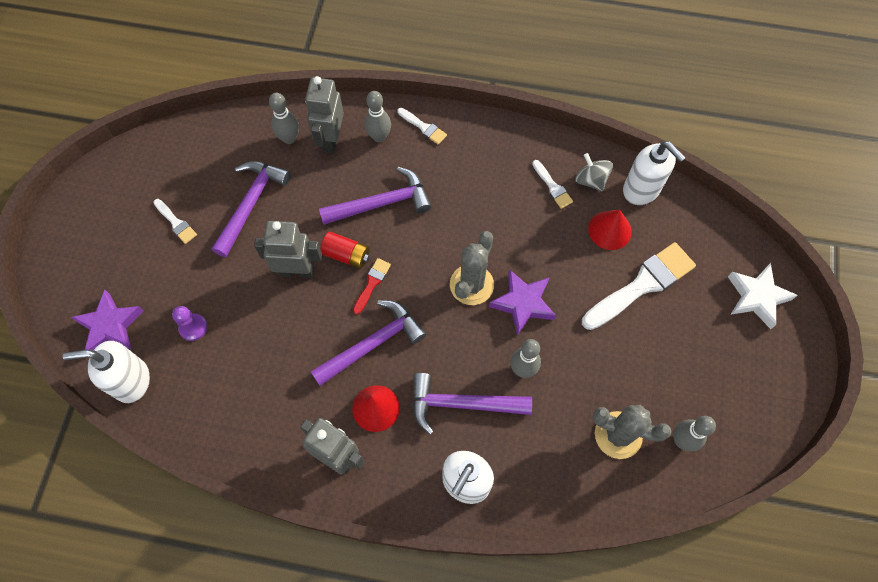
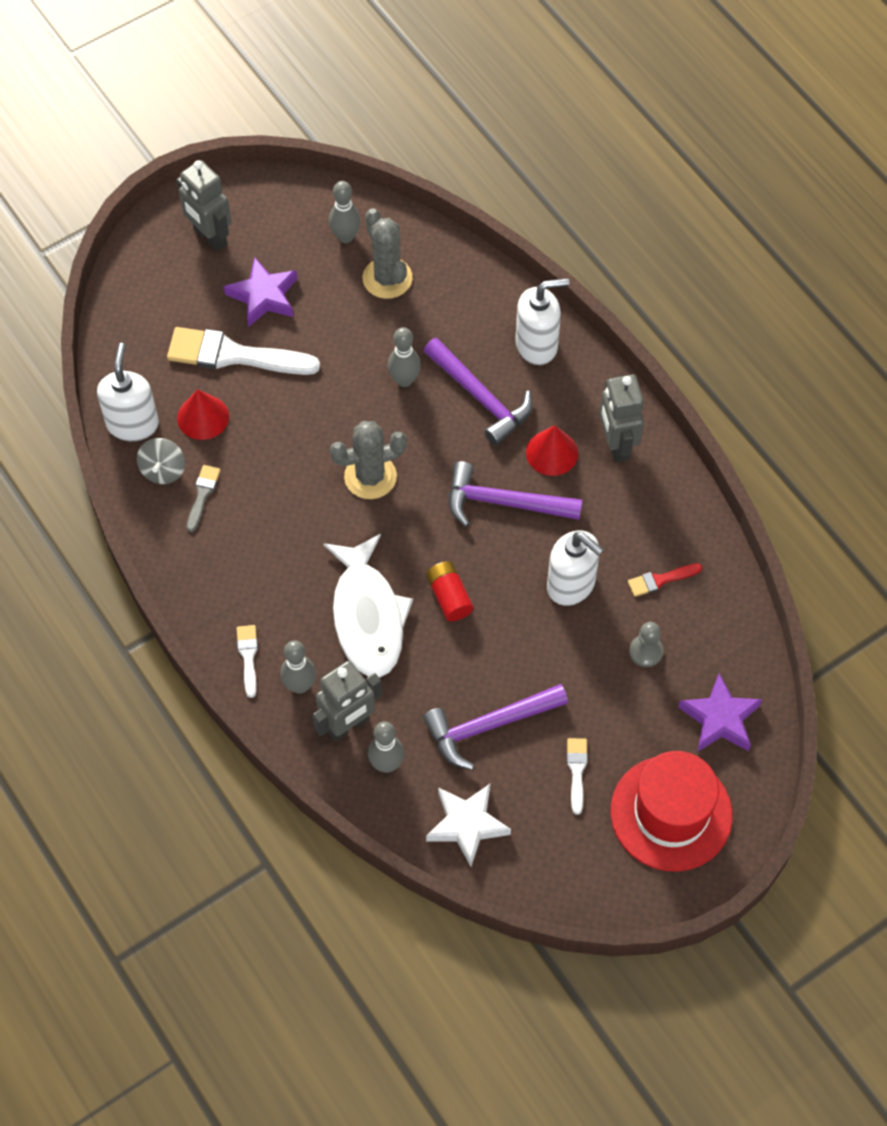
camera: 135 degrees left, 5 degrees down
white soap dispenser [63,341,150,403] -> white soap dispenser moved to [547,530,604,606]
purple pawn [172,306,207,341] -> grey pawn [629,622,663,667]
grey robot [254,221,322,278] -> grey robot moved to [177,160,231,251]
purple hammer [319,167,431,225] -> white fish [323,534,413,678]
red brush [353,258,391,315] -> red brush moved to [628,563,702,597]
purple star [489,269,556,336] -> purple star moved to [224,257,297,327]
white brush [532,160,573,209] -> grey brush [187,465,221,532]
white star [728,263,798,329] -> white star moved to [426,784,511,867]
none -> red hat [610,751,733,872]

